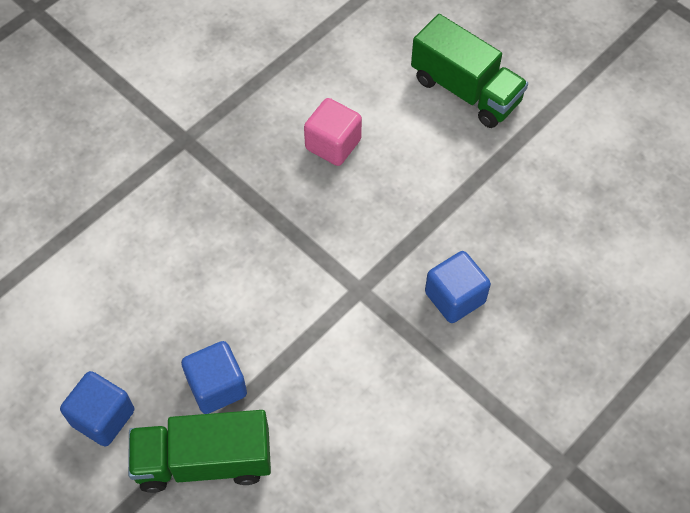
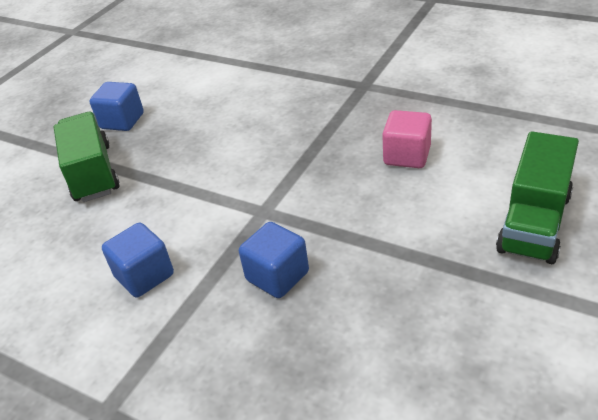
camera: 80 degrees right, 20 degrees down
blue cube [181,341,247,414] -> blue cube moved to [102,223,174,298]

